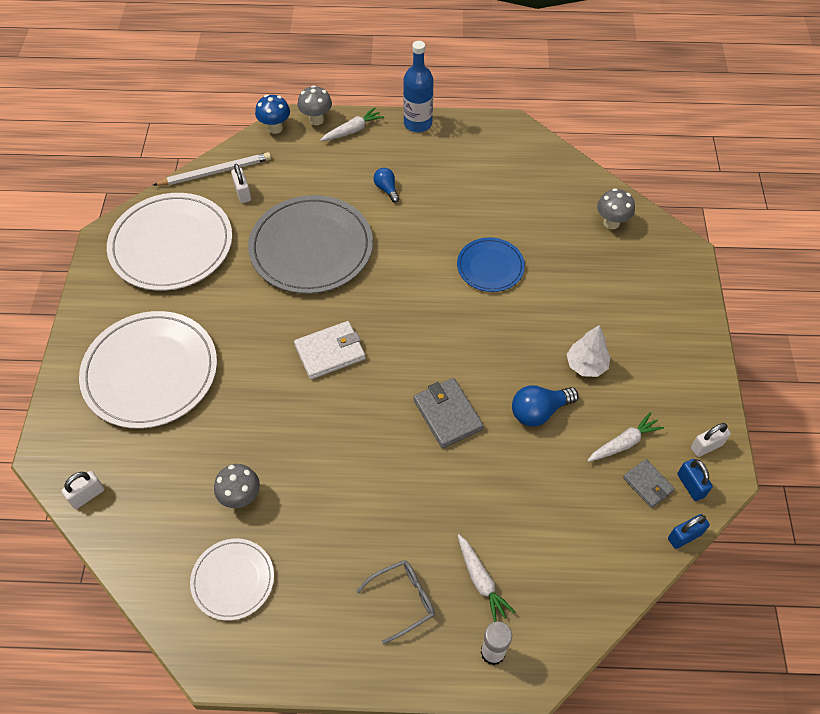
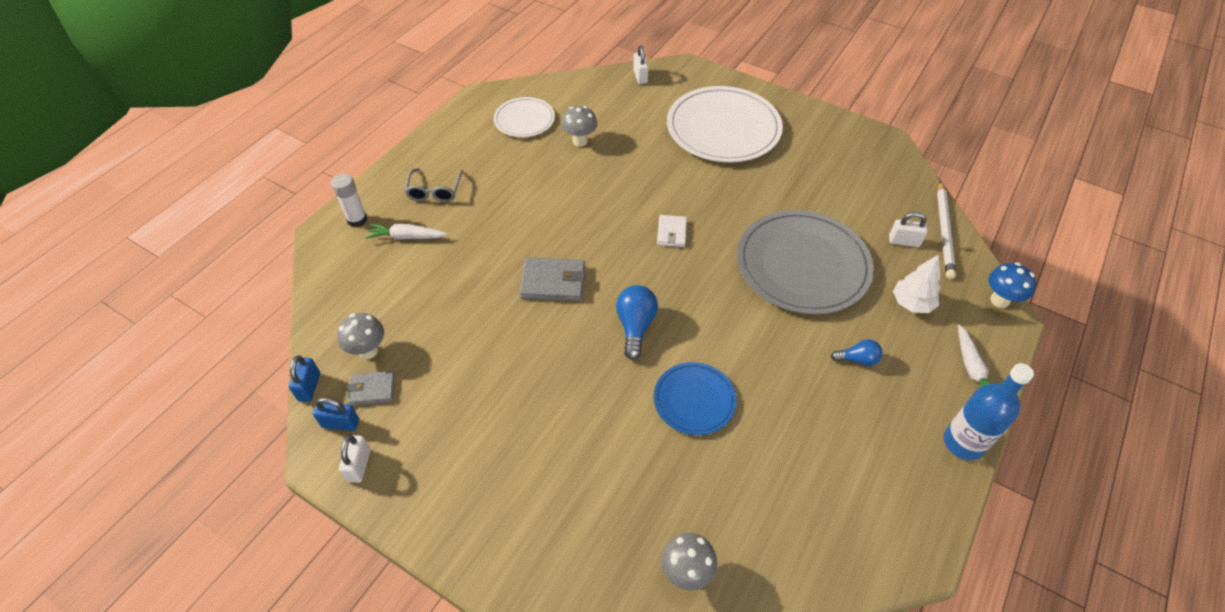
camera: 120 degrees right, 5 degrees down
white plate [107,193,232,291] -> none
white wallet [294,321,366,379] -> white wallet [657,215,687,247], size x0.63
grey mushroom [298,85,332,125] -> grey mushroom moved to [337,313,384,359]
blue light bulb [512,385,579,427] -> blue light bulb moved to [616,285,658,360]
white tree [566,325,610,377] -> white tree moved to [893,254,941,313]
white carrot [587,412,664,462] -> none

